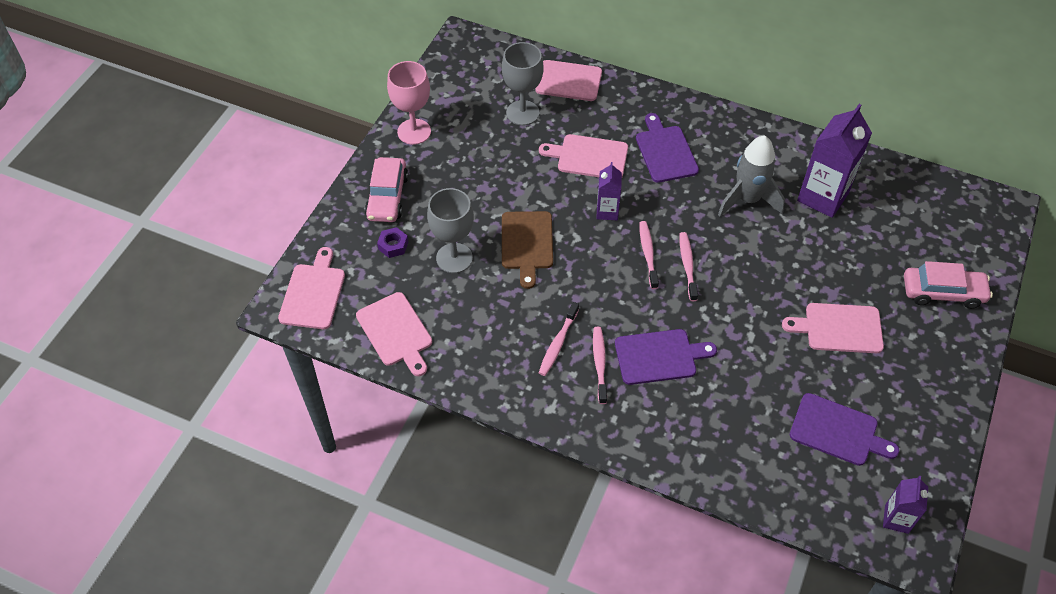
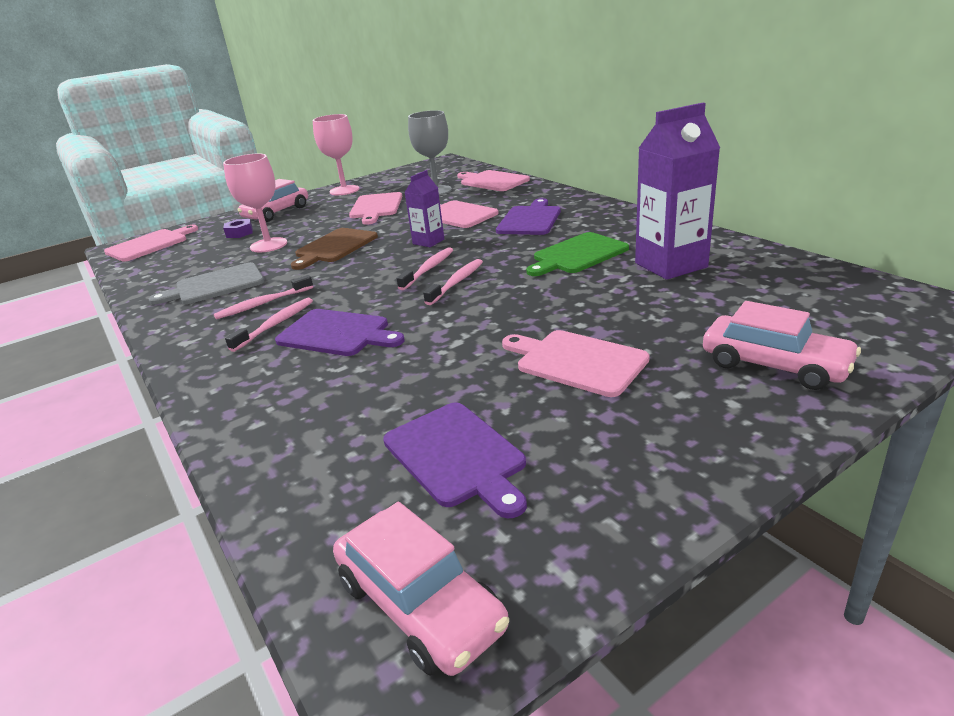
camera: 35 degrees right, 25 degrees down
pink cutting board [356,292,432,376] -> pink cutting board moved to [349,192,402,225]
grey goblet [427,188,474,273] -> pink goblet [223,153,287,252]
grey rocket [718,135,785,217] -> green cutting board [526,232,629,276]
purple carton [883,476,928,534] -> pink car [333,502,509,676]
none -> grey cutting board [149,262,264,305]

